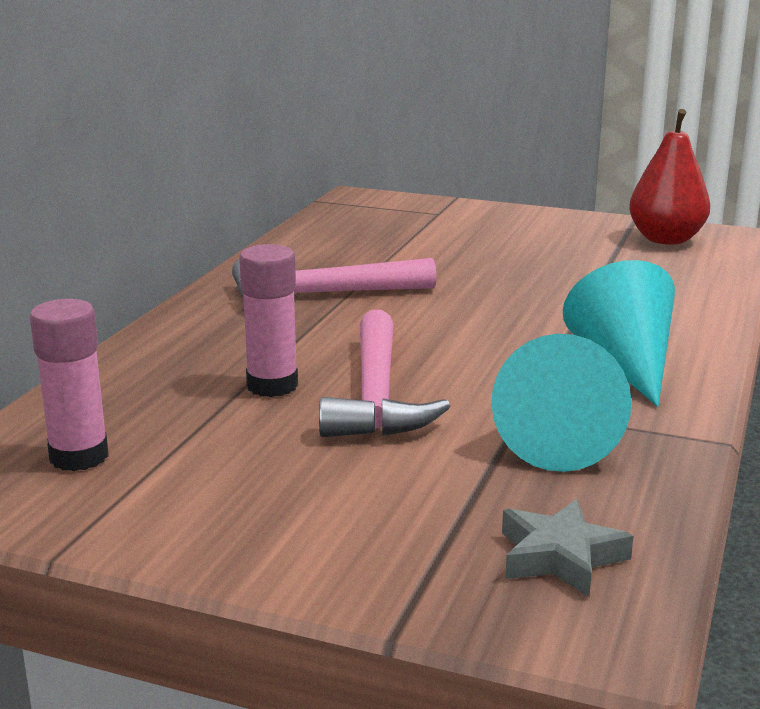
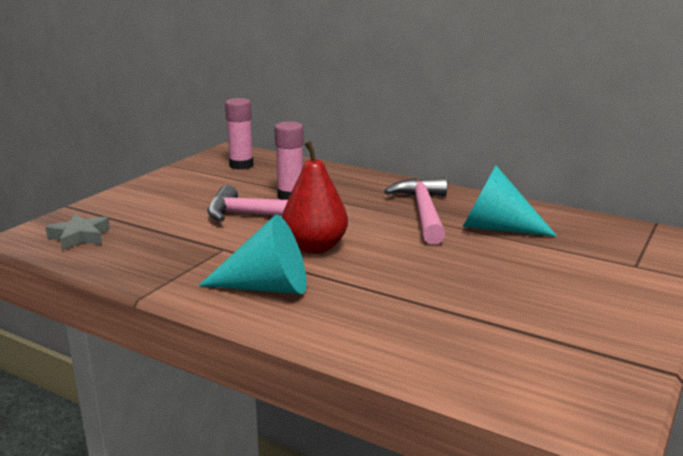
camera: 100 degrees right, 0 degrees up
turquoise cone [491,334,632,472] -> turquoise cone moved to [463,165,557,237]
red pear [629,109,710,245] -> red pear moved to [282,141,348,254]

